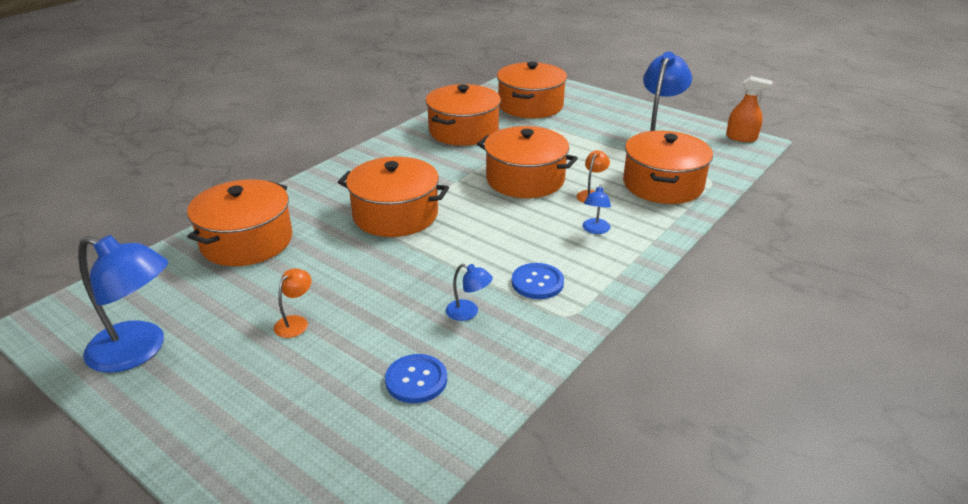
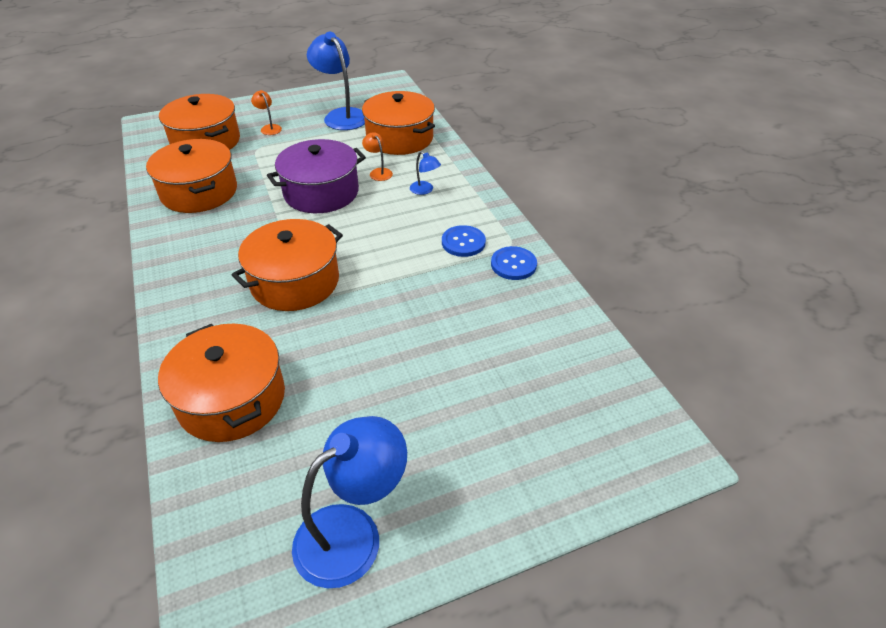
camera: 60 degrees left, 10 degrees up
orange lamp [274,268,311,338] -> orange lamp moved to [251,90,282,135]
blue button [385,354,447,403] -> blue button moved to [491,246,537,280]
blue lamp [446,264,493,321] -> none
orange pot [477,126,578,198] -> purple pot [267,139,366,213]
orange spray bottle [726,76,772,142] -> none

